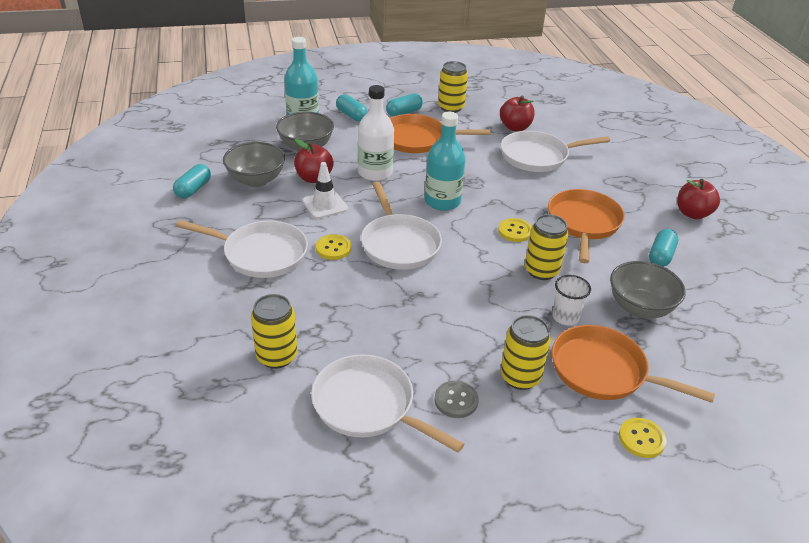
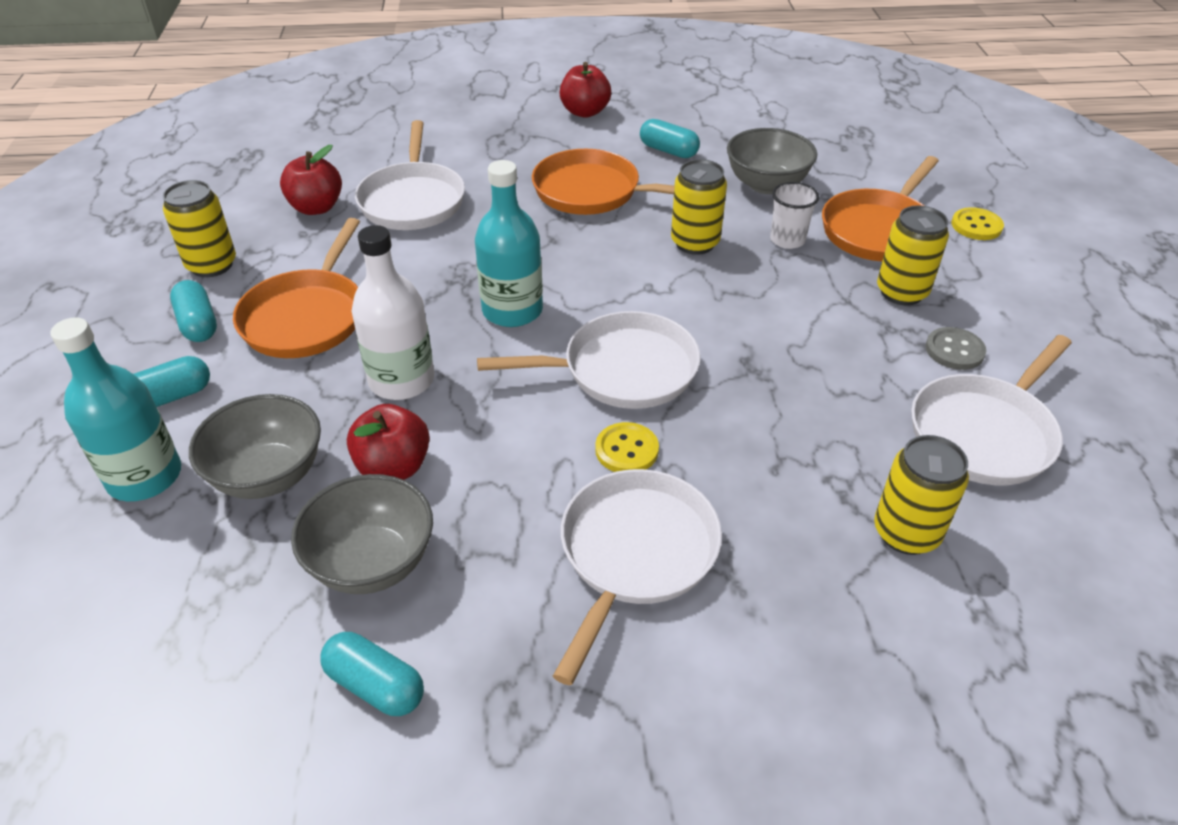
camera: 80 degrees left, 5 degrees up
white traffic cone [302,162,348,219] -> none
yellow button [498,218,532,242] -> none

